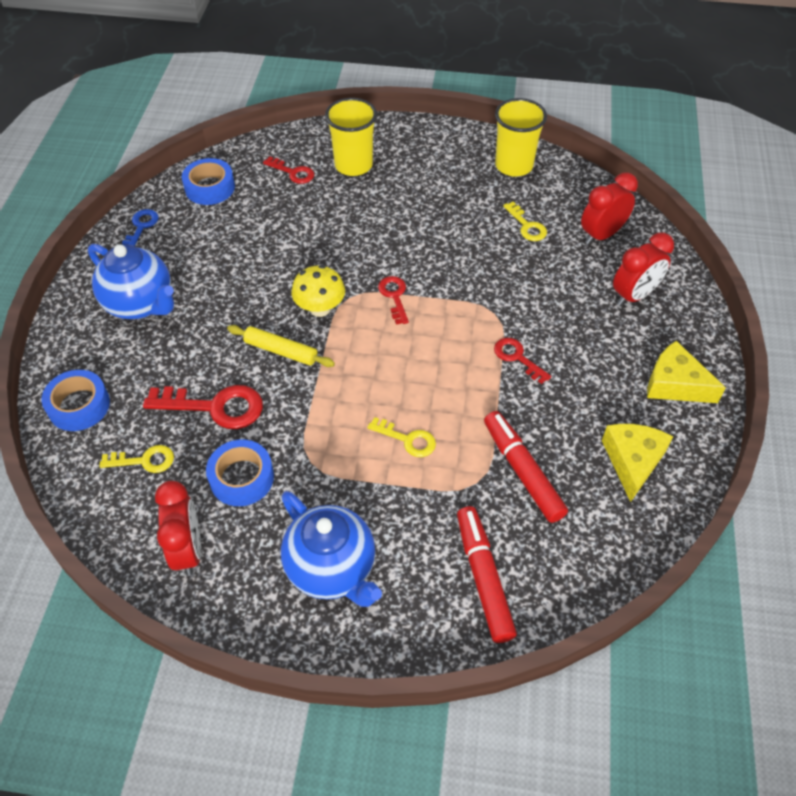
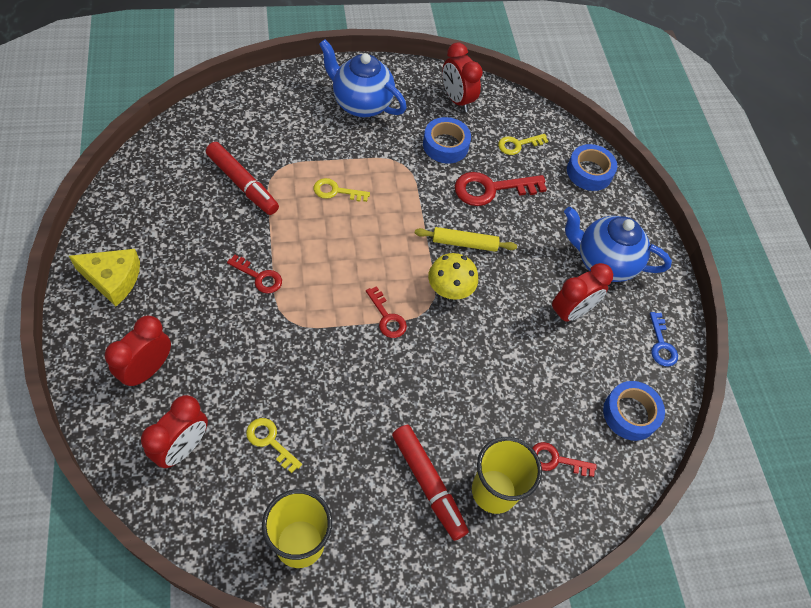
camera: 155 degrees right, 5 degrees up
red marker [457,506,517,643] -> red marker moved to [392,425,469,541]
yellow cheese [602,424,673,502] -> none
none -> red clock [552,263,613,323]

